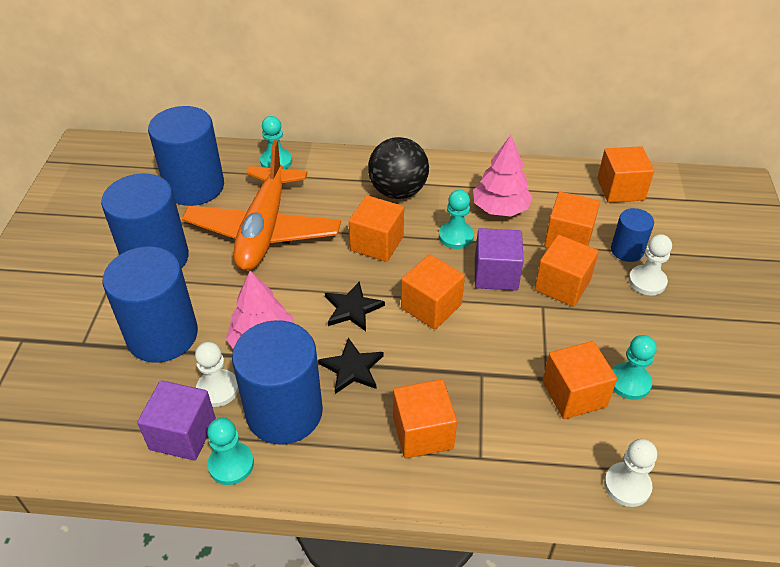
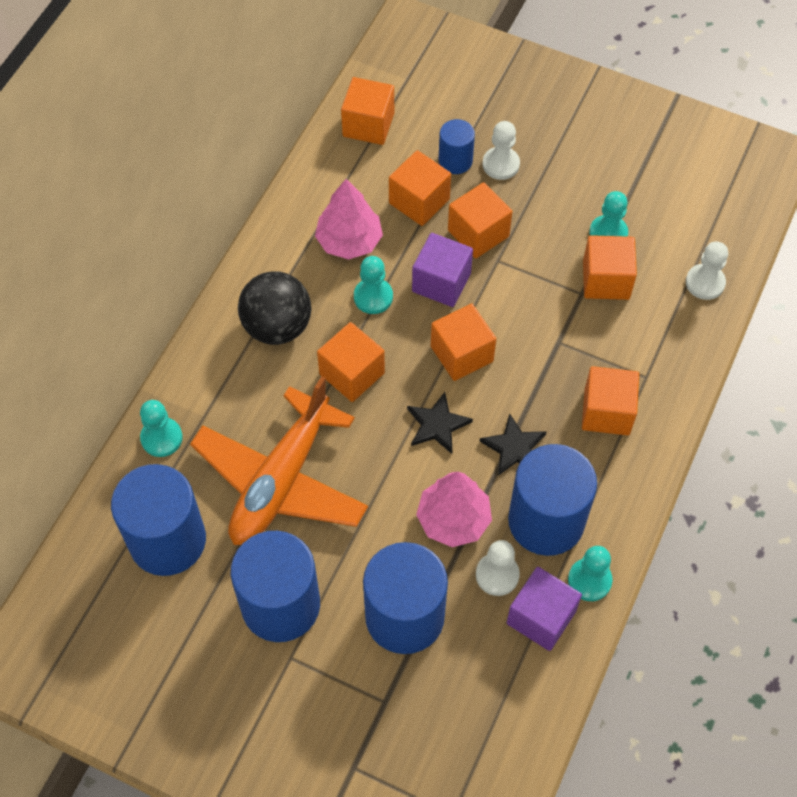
camera: 70 degrees left, 15 degrees up
orange plane [182,140,341,271] -> orange plane turned 90 degrees clockwise [190,376,368,545]

